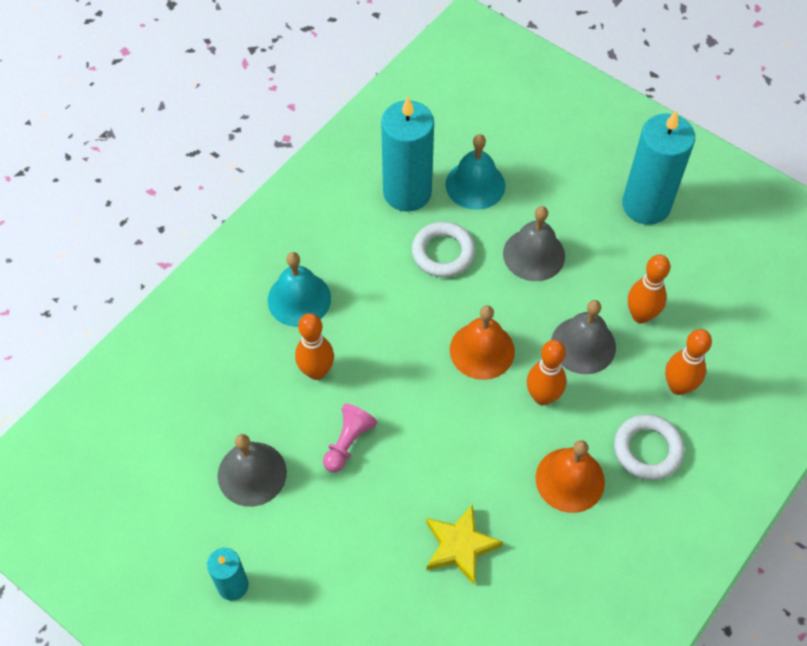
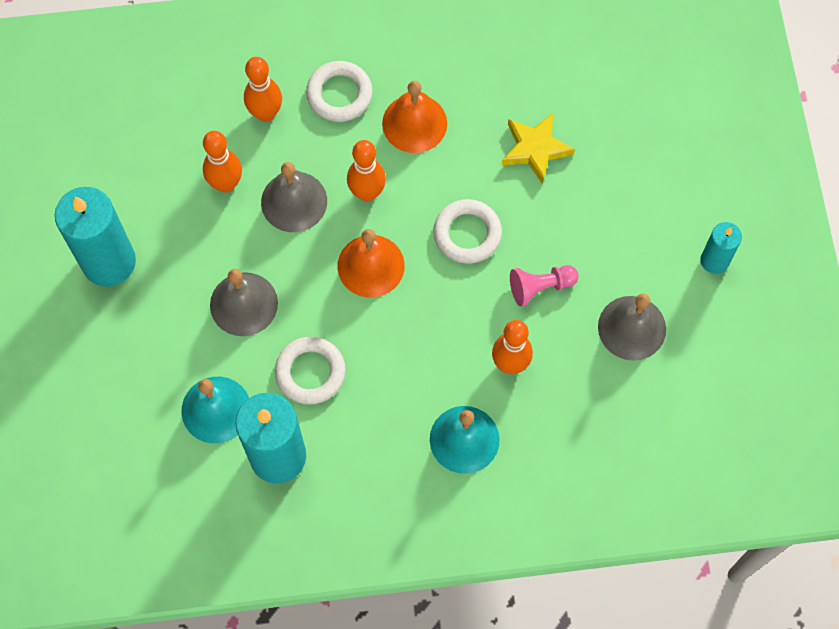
camera: 135 degrees left, 10 degrees up
none -> white ring [433,199,502,264]

